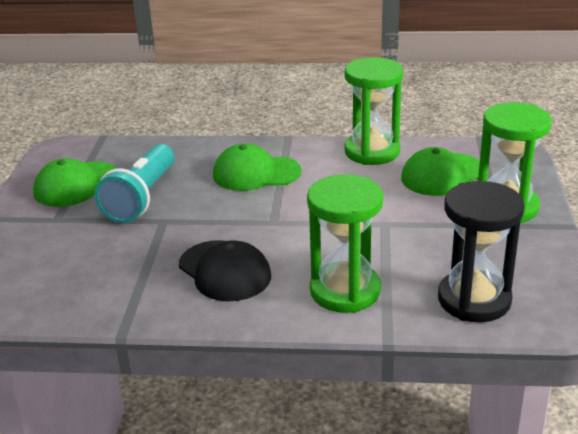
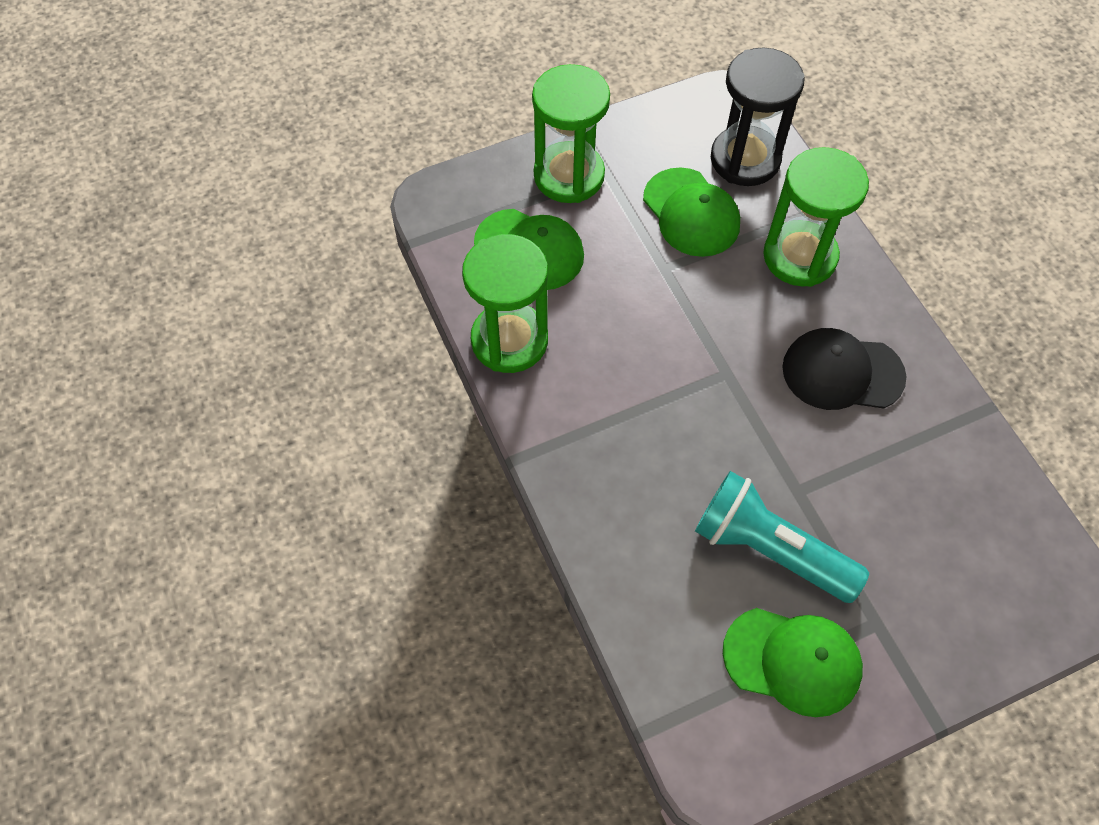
camera: 120 degrees left, 30 degrees up
turquoise flashlight [95,144,174,223] -> turquoise flashlight turned 135 degrees counterclockwise [695,471,869,603]
black cap [179,240,271,301] -> black cap turned 105 degrees counterclockwise [782,328,907,410]
green cap [213,143,301,191] -> green cap moved to [643,167,740,257]

